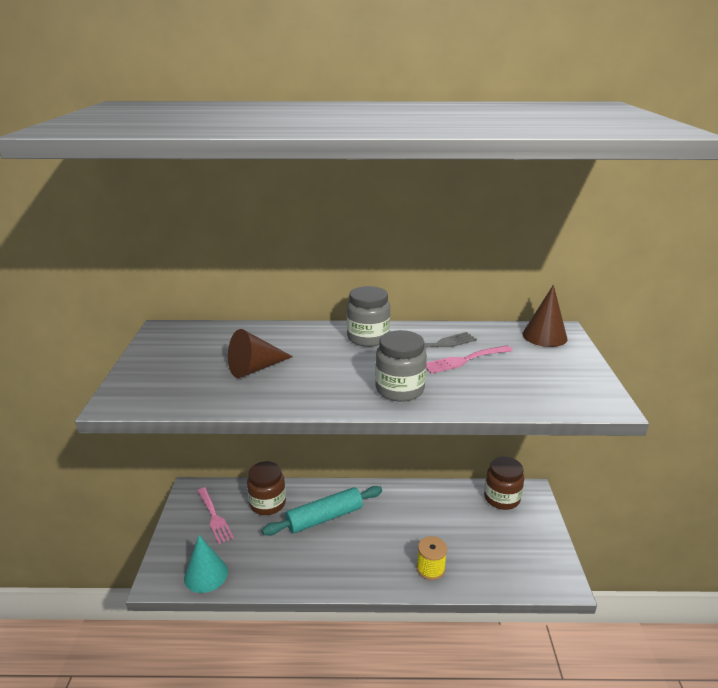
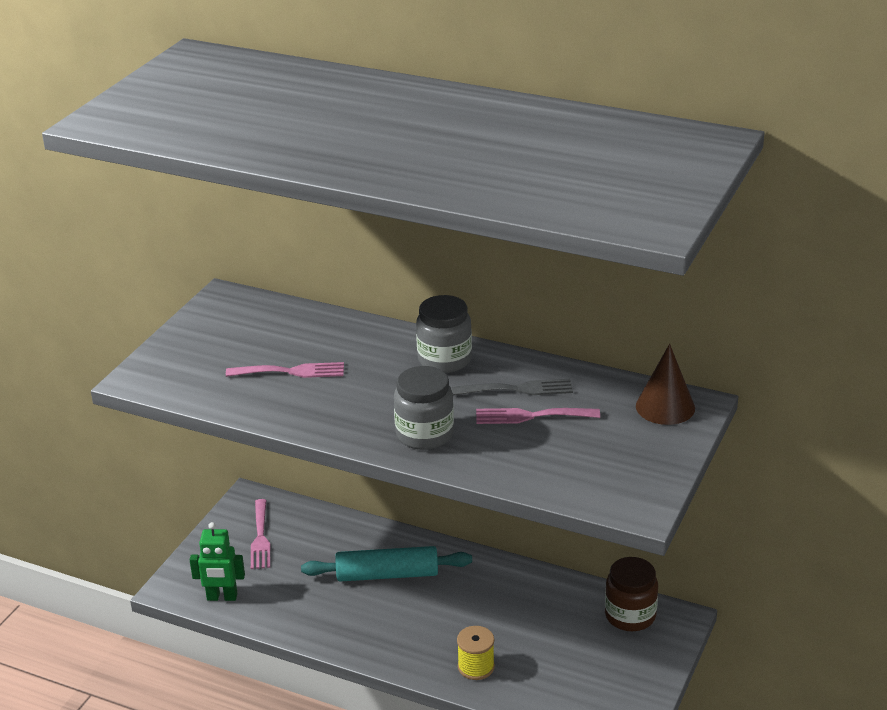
camera: 25 degrees right, 5 degrees up
turquoise cone [184,535,228,593] -> green robot [189,522,245,601]
brown cone [228,329,293,378] -> pink fork [226,362,344,378]
brown jar [247,461,286,515] -> none

